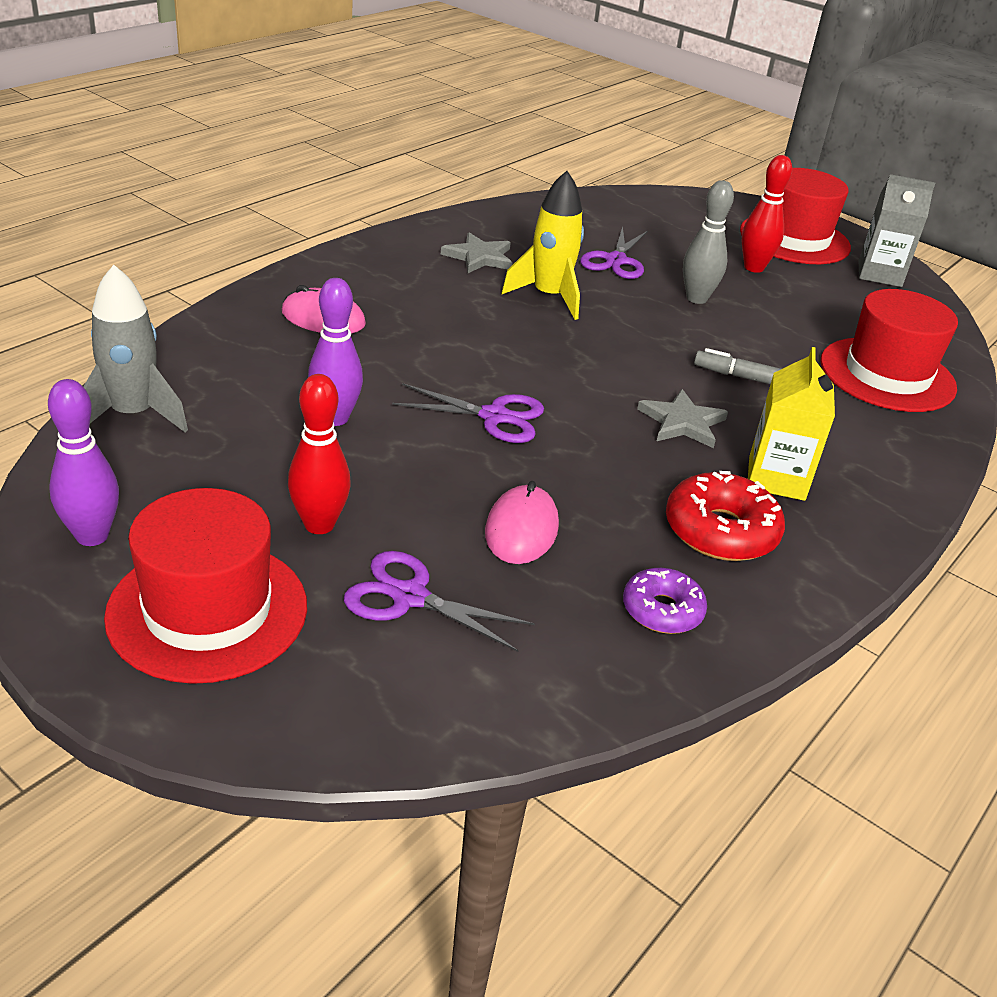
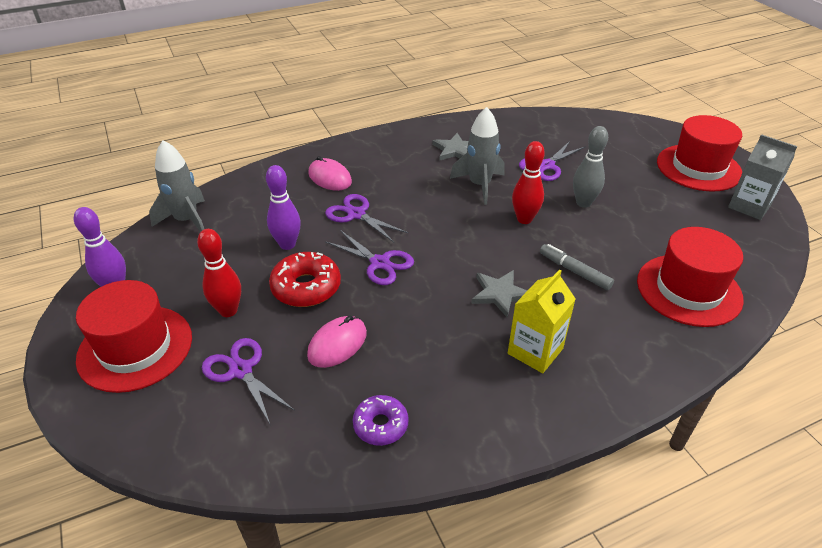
camera: 30 degrees right, 5 degrees up
yellow rocket [501,171,584,320] -> grey rocket [450,107,505,205]
red donut [666,471,785,561] -> red donut moved to [269,252,341,307]
red bowling pin [742,155,792,273] -> red bowling pin moved to [512,141,545,224]
none -> purple scissors [325,194,409,242]

